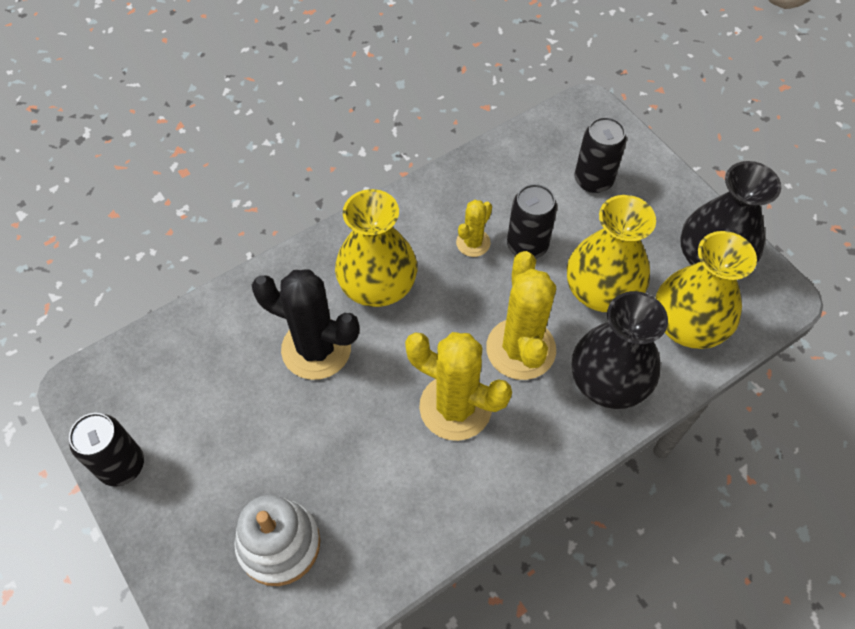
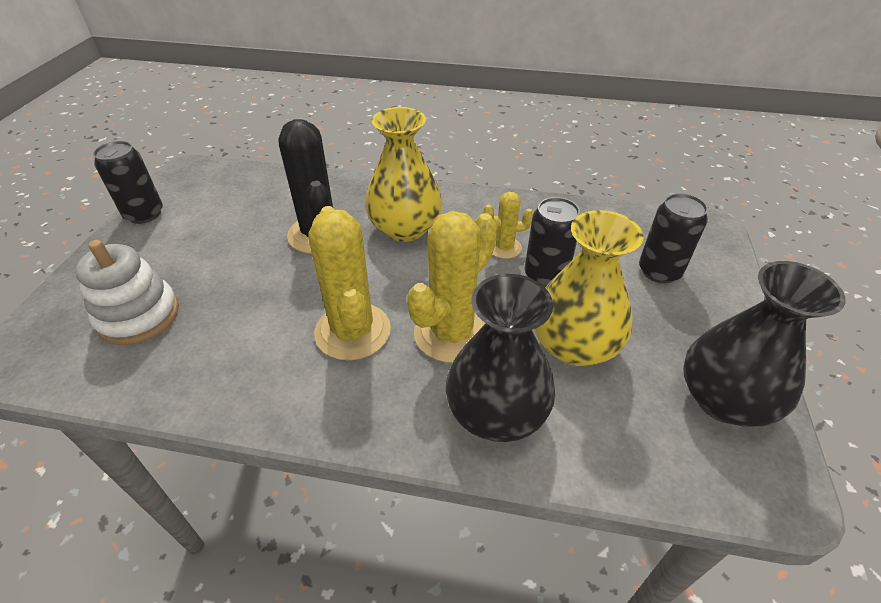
camera: 45 degrees right, 15 degrees down
yellow vase [656,231,757,349] -> none

